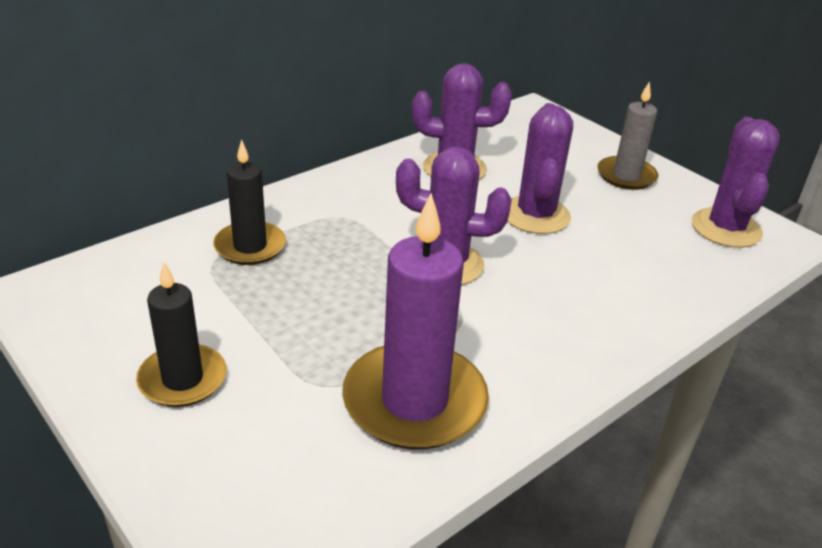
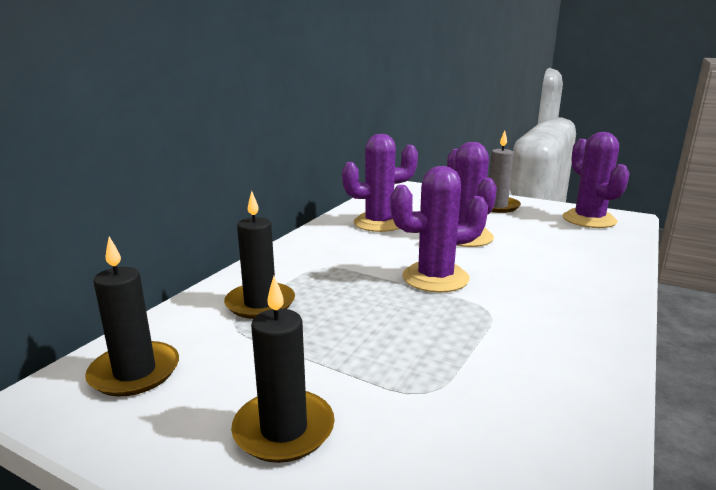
camera: 20 degrees left, 15 degrees down
purple candle [342,193,489,450] -> none
none -> black candle [85,237,179,397]

